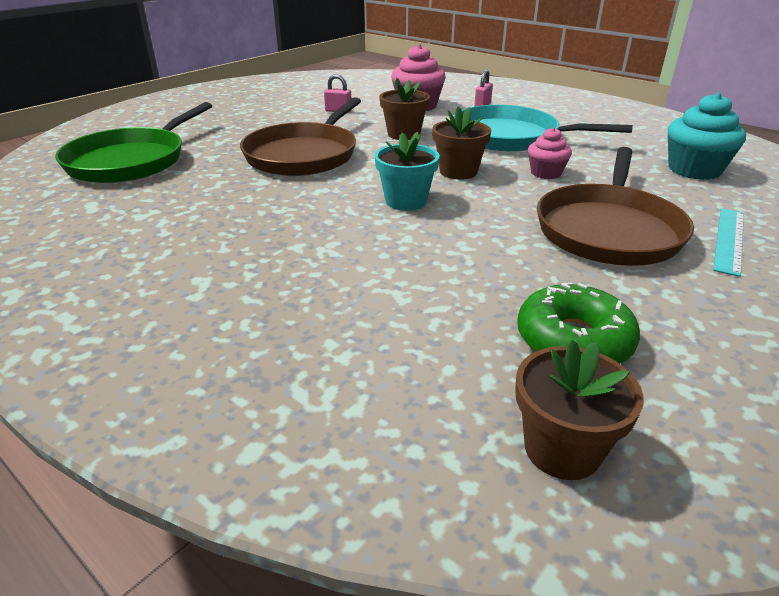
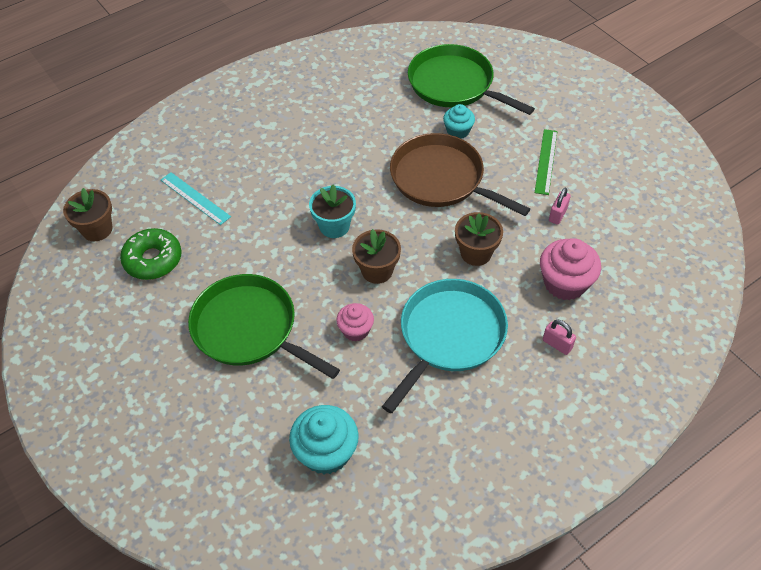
camera: 105 degrees right, 20 degrees up
brown pan [537,147,694,266] -> green pan [188,274,340,379]
turquoise ruler [713,208,744,277] -> turquoise ruler moved to [161,172,231,225]
none -> turquoise cupcake [443,104,475,139]
none -> green ruler [535,129,557,195]

